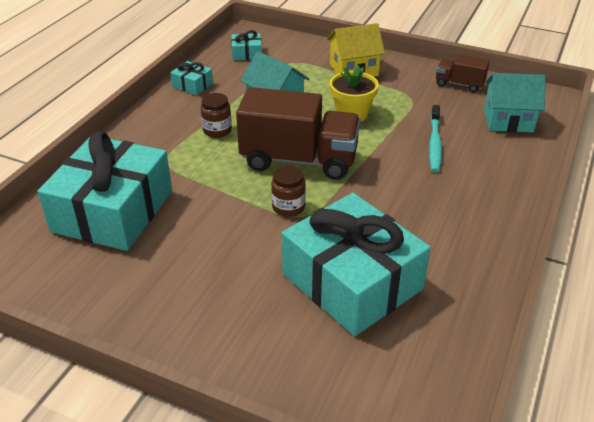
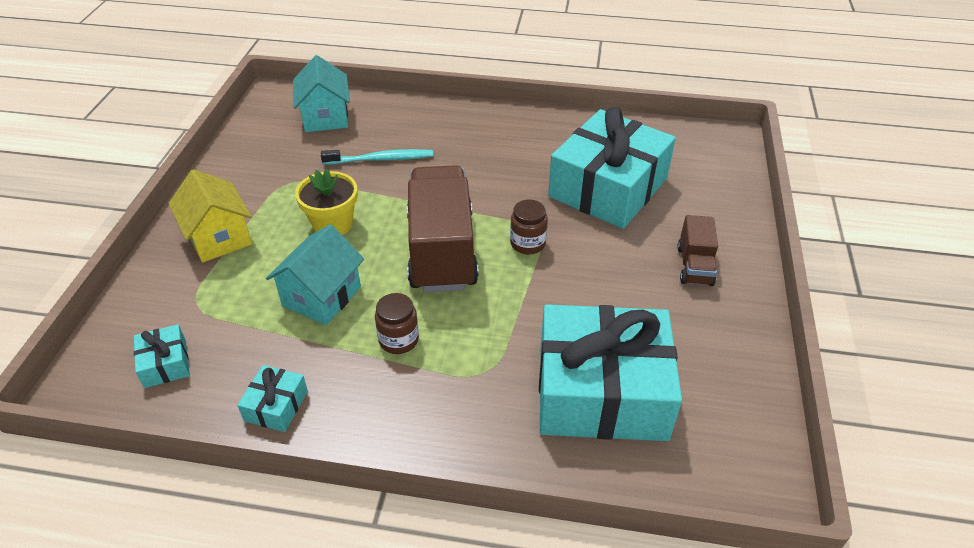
camera: 105 degrees left, 5 degrees up
brown truck [436,54,490,93] -> brown truck moved to [677,215,718,286]

